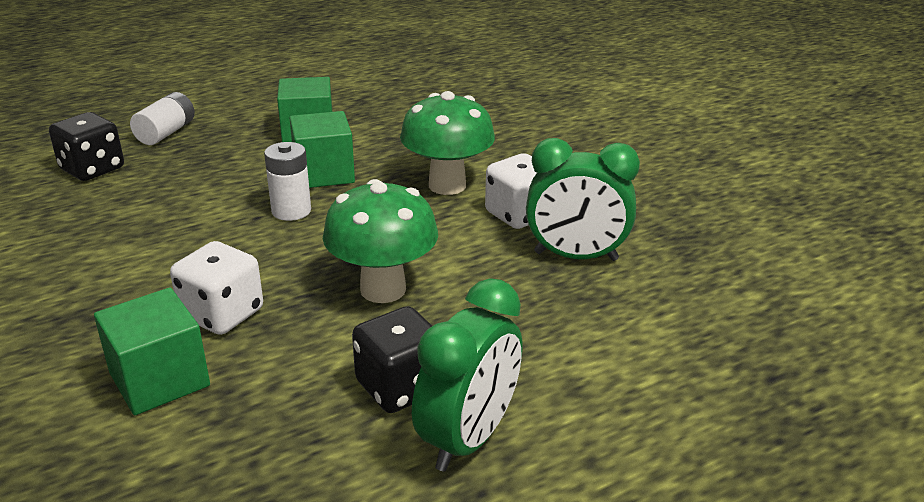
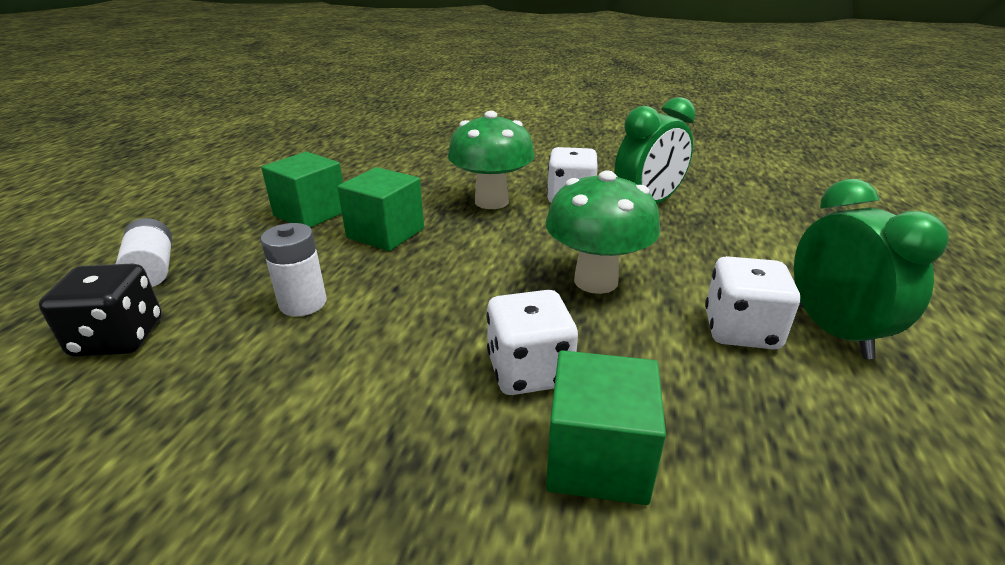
camera: 45 degrees left, 0 degrees up
white battery [264,142,311,221] -> white battery moved to [261,223,327,316]
black dice [352,306,432,413] -> white dice [705,256,800,349]

